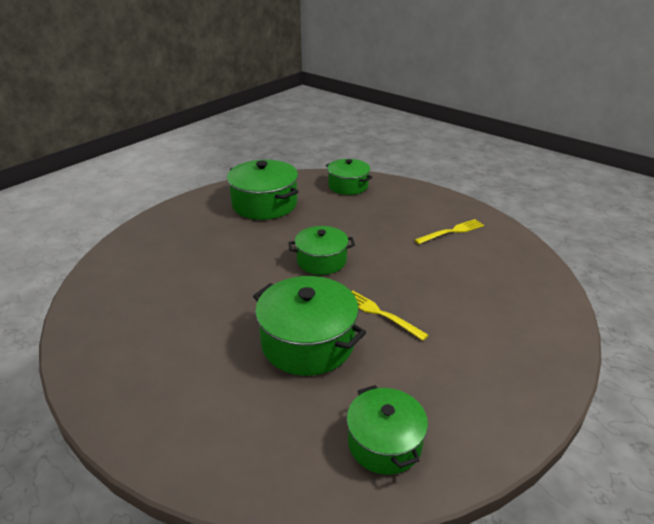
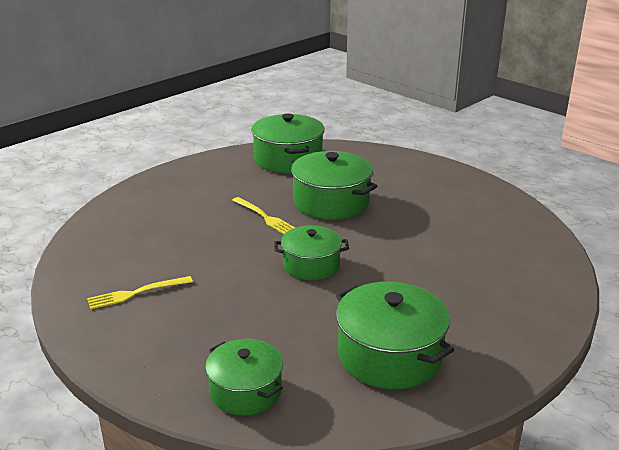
camera: 175 degrees left, 5 degrees down
green pot [346,385,428,475] -> green pot [251,113,324,173], size x1.53

